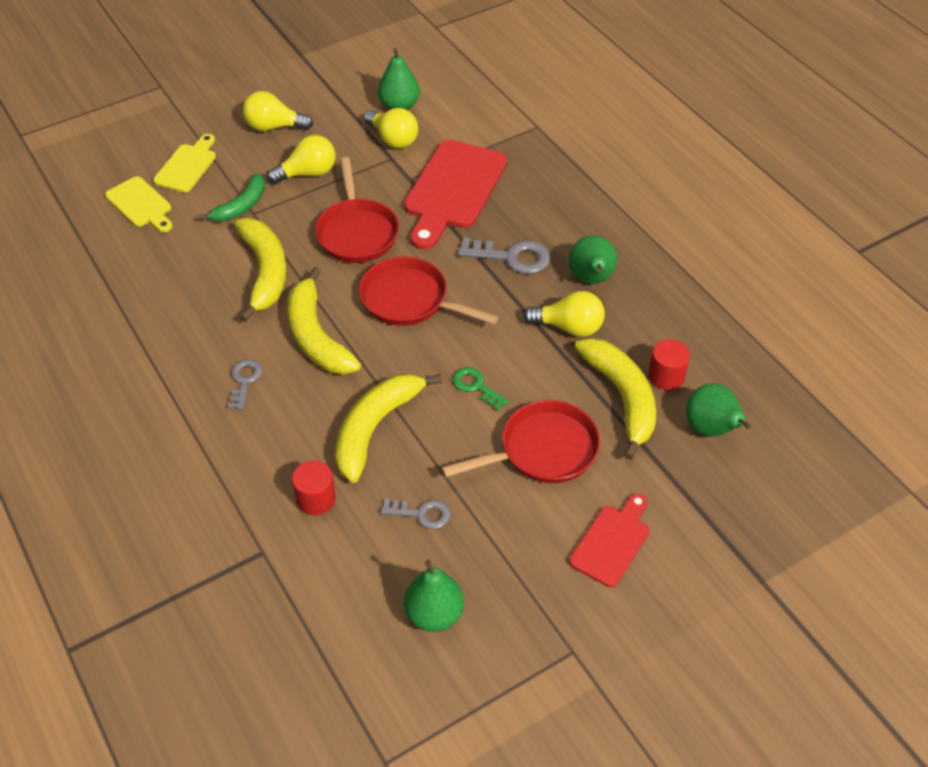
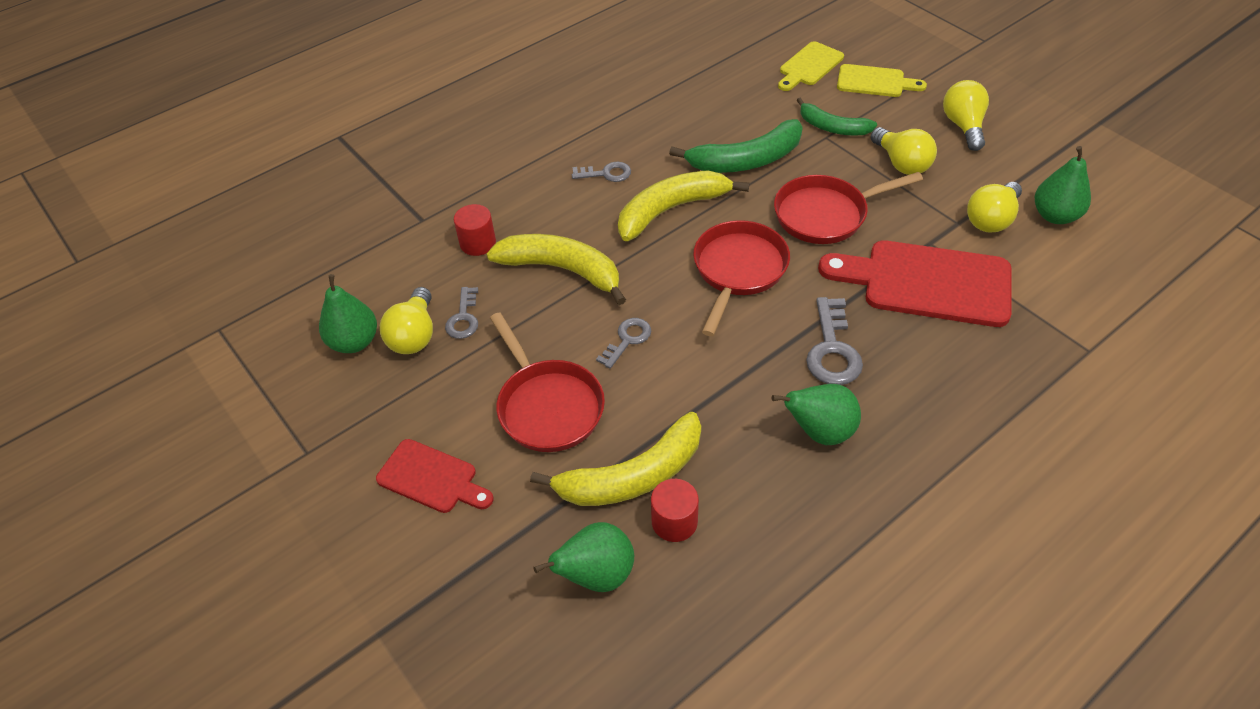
camera: 85 degrees right, 0 degrees up
yellow banana [234,218,287,322] -> green banana [669,119,803,173]
green key [453,367,508,411] -> grey key [596,318,651,369]
yellow light bulb [523,291,605,337] -> yellow light bulb moved to [380,287,433,354]

